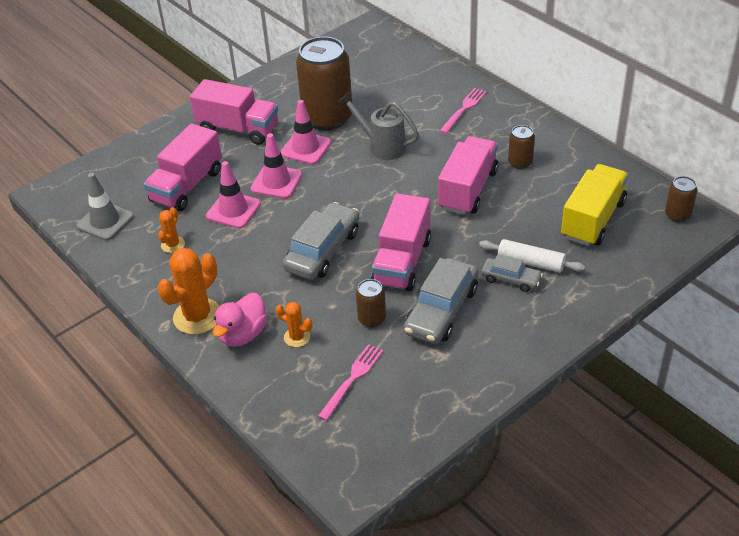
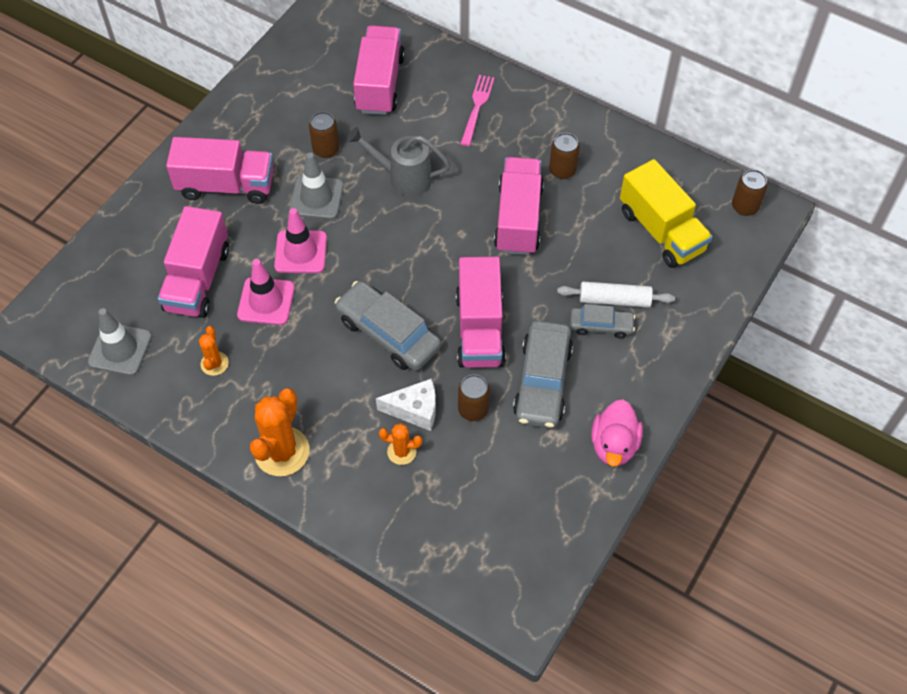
camera: 20 degrees left, 15 degrees up
pink duck [213,293,267,347] -> pink duck moved to [591,399,643,466]
pink traffic cone [280,100,331,165] -> grey traffic cone [289,153,343,219]
grey car [283,202,360,280] -> grey car turned 60 degrees counterclockwise [335,281,441,371]
brown can [296,37,352,130] -> brown can [309,112,340,158], size x0.46
pink fork [318,344,383,421] -> none
yellow truck [561,164,628,246] -> yellow truck turned 135 degrees clockwise [620,159,713,268]
none -> pink truck [353,25,405,115]
none -> white cheese [376,379,436,431]

